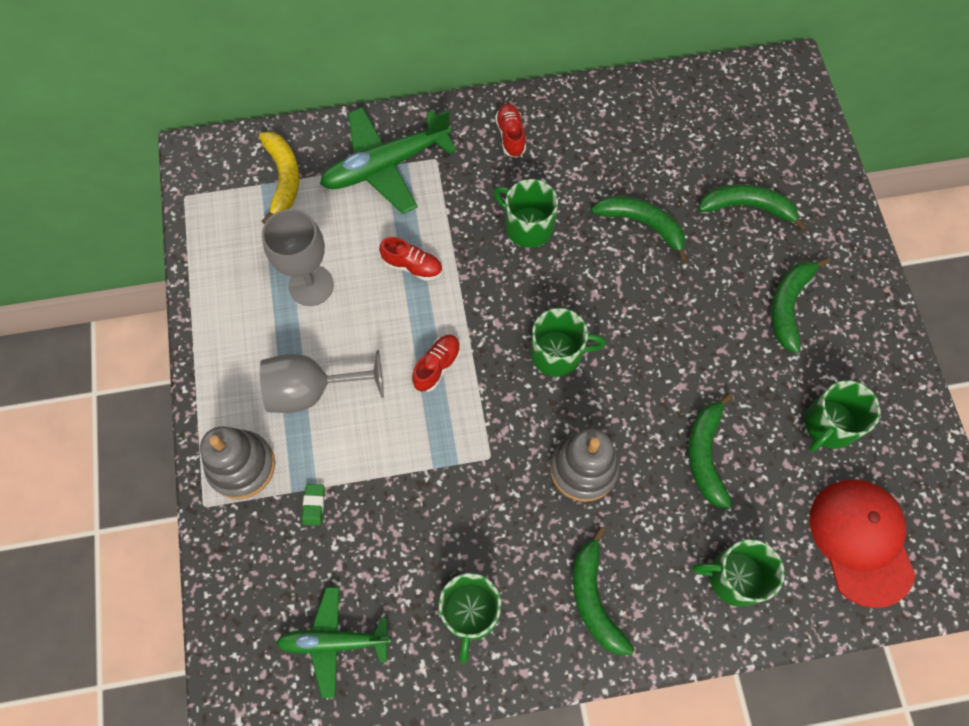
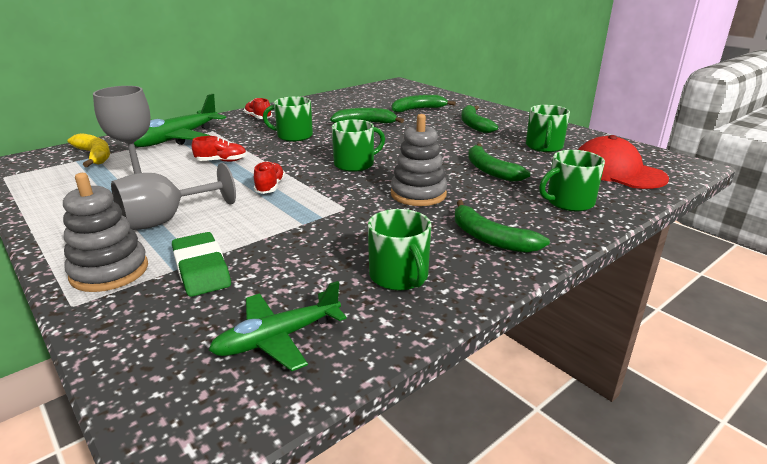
camera: 30 degrees left, 40 degrees down
green eraser [302,484,325,525] -> green eraser [172,232,231,297], size x2.10

